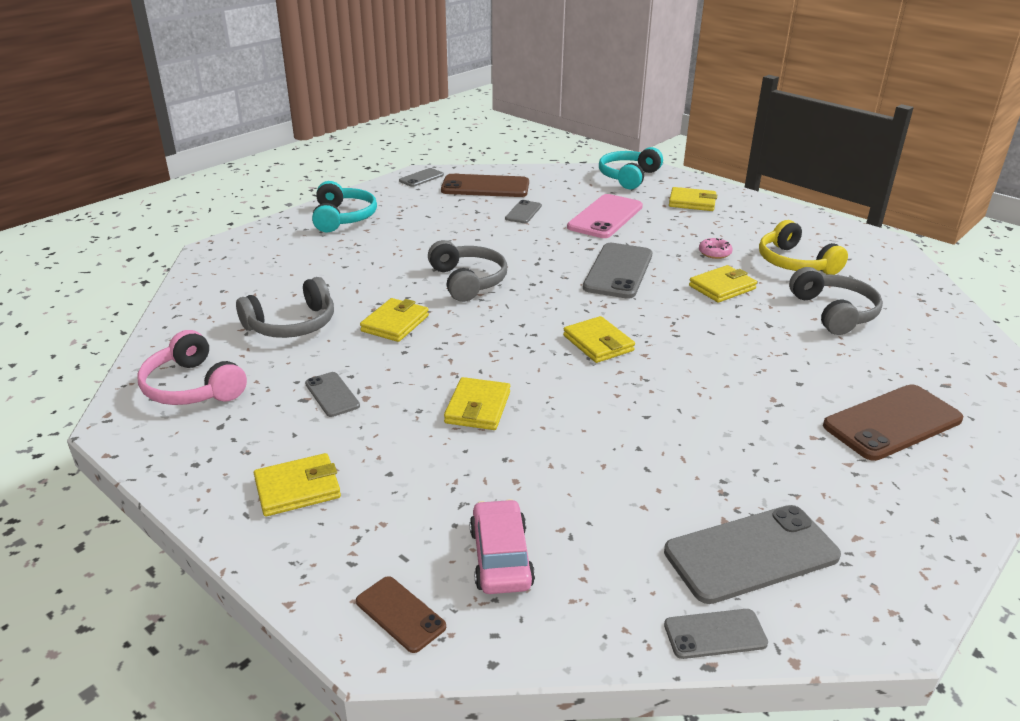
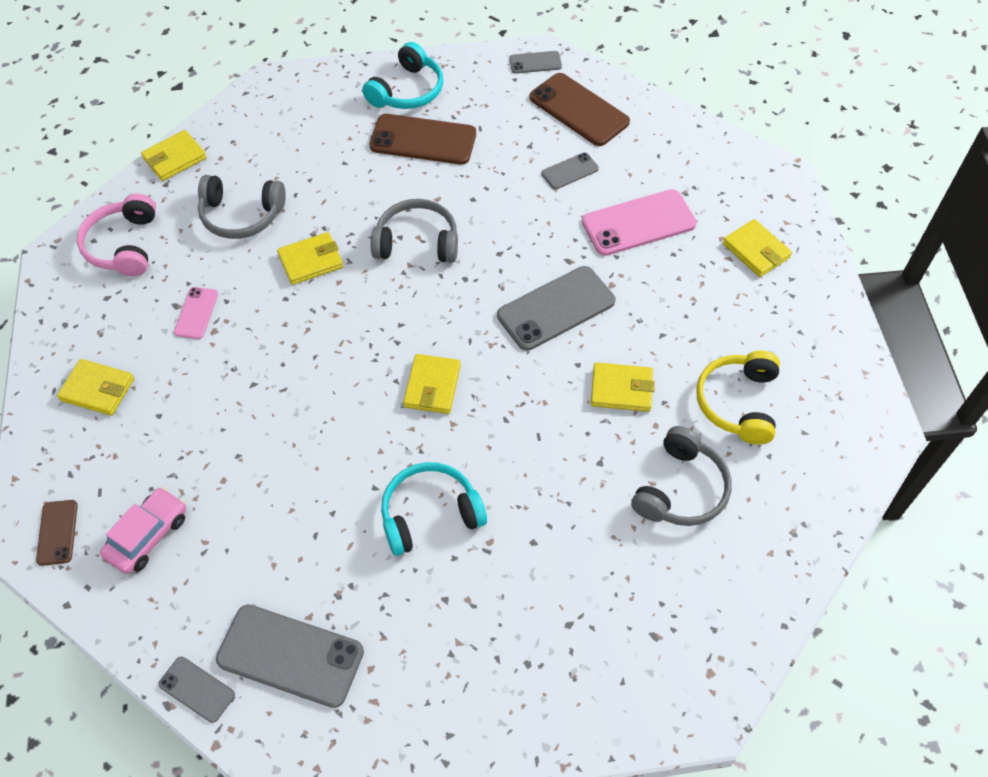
camera: 40 degrees right, 25 degrees up
grey phone [305,372,360,417] -> pink phone [174,287,218,339]
grey headphones [428,240,507,302] -> grey headphones turned 105 degrees counterclockwise [371,199,458,263]
yellow wallet [444,377,510,430] -> yellow wallet moved to [141,130,207,181]
turquoise headphones [599,147,663,190] -> turquoise headphones moved to [381,462,487,556]
pink donut [699,238,733,259] -> none
brown phone [823,384,963,461] -> brown phone moved to [369,114,476,165]

